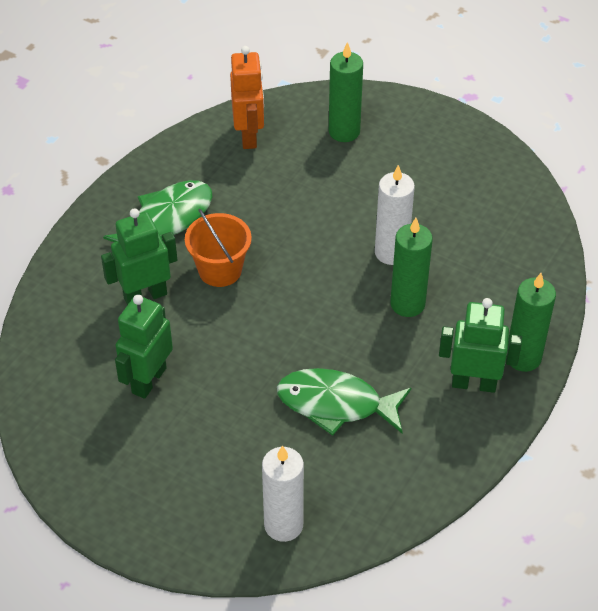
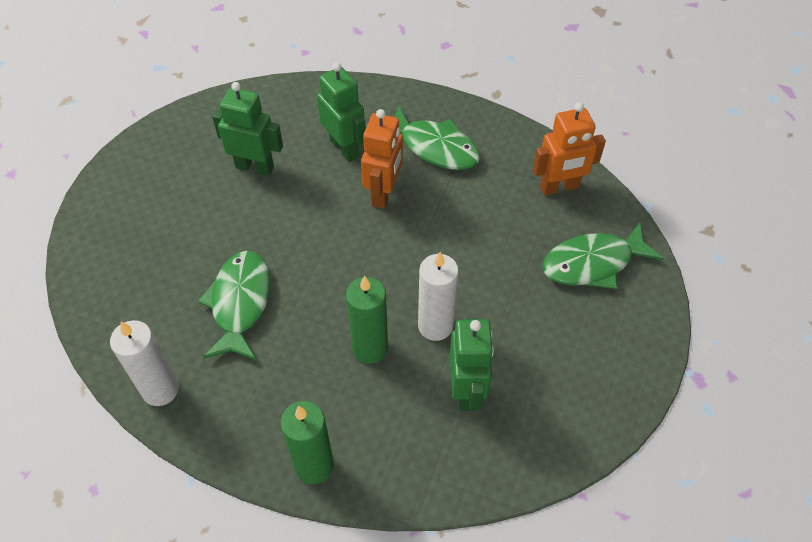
camera: 80 degrees right, 5 degrees up
orange bucket [185,209,252,287] -> orange robot [361,109,403,209]
white candle [262,445,304,542] -> white candle moved to [110,320,179,406]
green candle [329,42,363,142] -> green fish [542,222,664,289]
green robot [439,298,522,393] -> green robot moved to [450,318,494,411]

